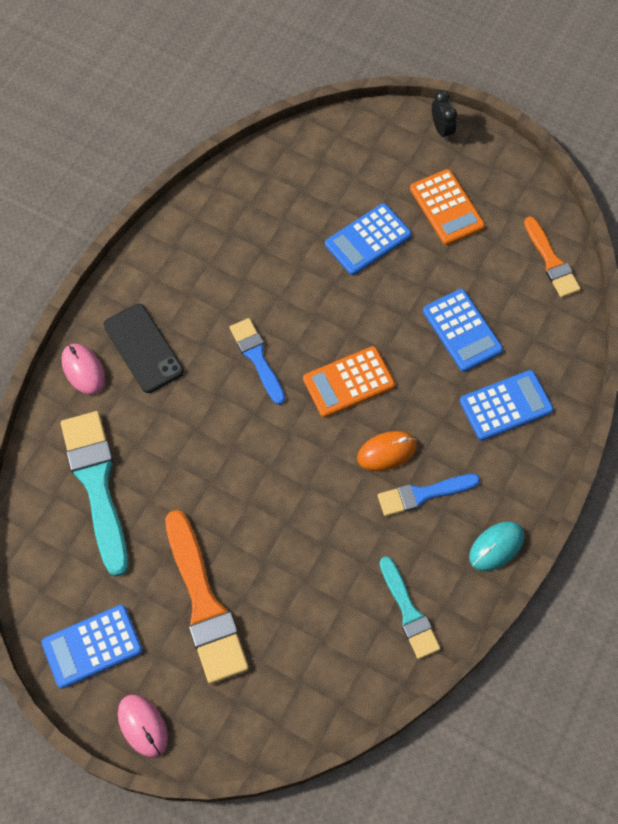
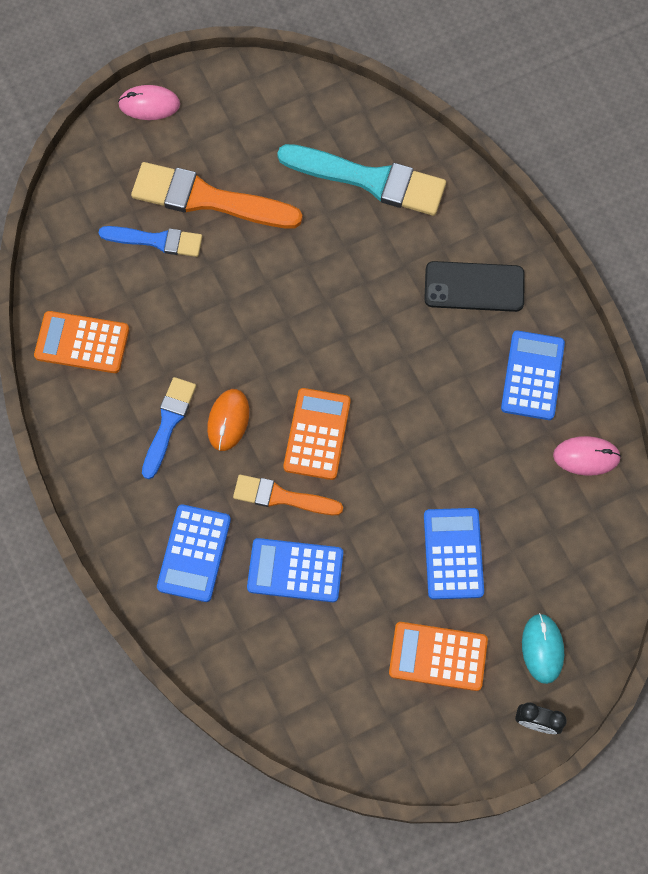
camera: 125 degrees right, 5 degrees up
blue calculator [41,605,142,689] -> blue calculator moved to [501,331,565,420]
pink mouse [62,344,105,395] -> pink mouse moved to [553,436,621,476]
blue brush [230,318,285,405] -> blue brush moved to [99,226,202,257]
turquoise brush [380,556,441,659] -> orange calculator [34,311,129,373]
turquoise mouse [469,521,524,571] -> turquoise mouse moved to [522,613,564,684]
orange brush [524,216,581,298] -> orange brush moved to [233,475,343,515]

